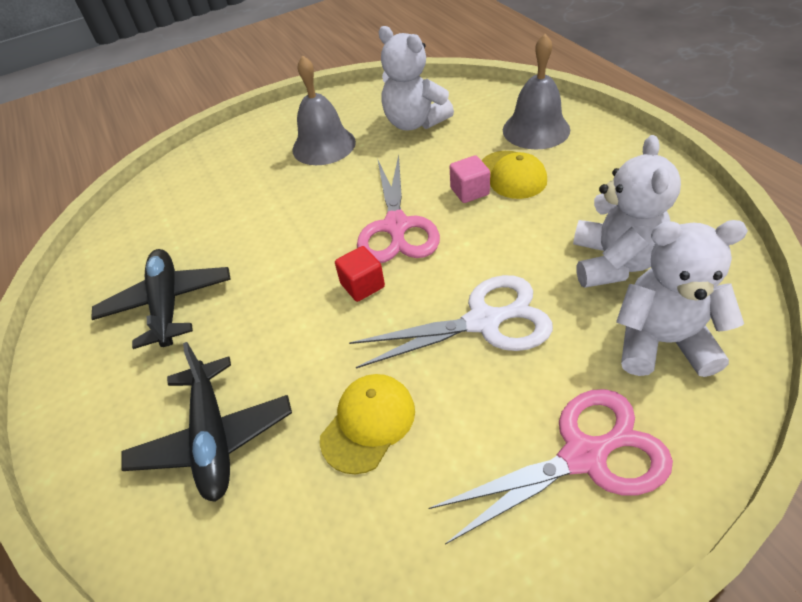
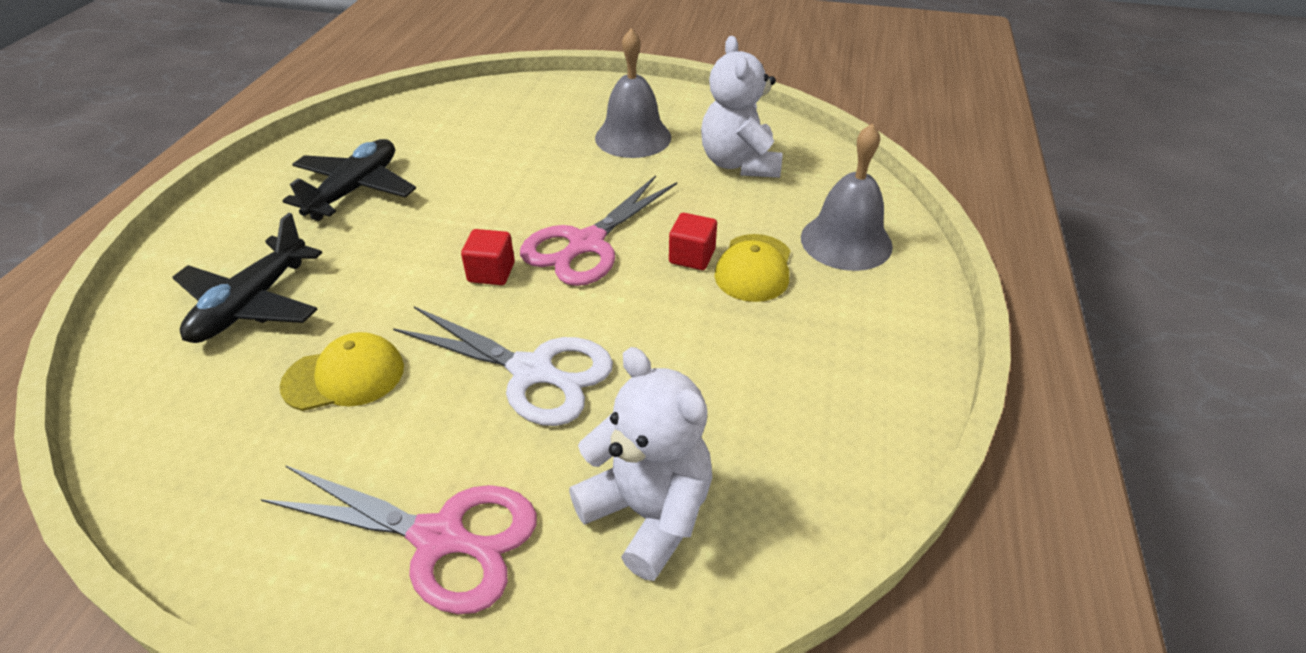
camera: 35 degrees right, 5 degrees down
pink cube [450,156,490,203] -> red cube [669,213,717,270]
white teddy bear [573,135,681,288] -> none

